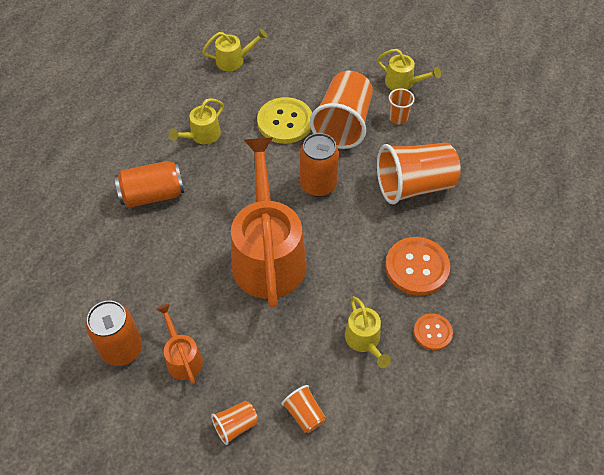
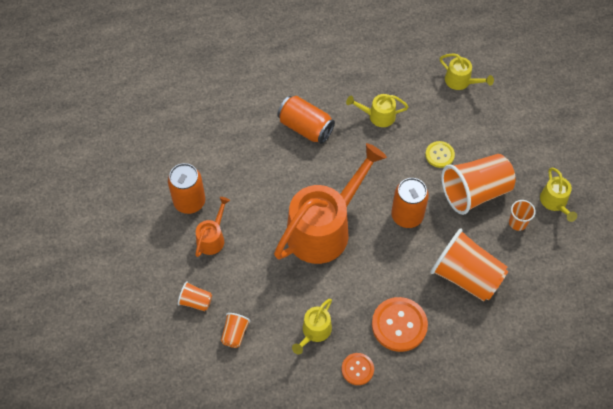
camera: 50 degrees right, 5 degrees up
yellow button [257,97,312,144] -> yellow button [425,141,455,168], size x0.57

